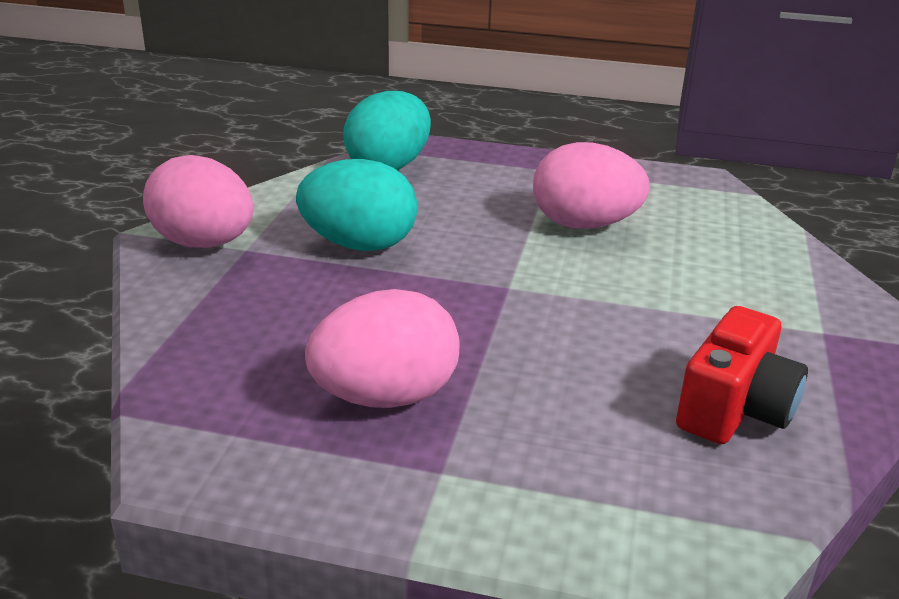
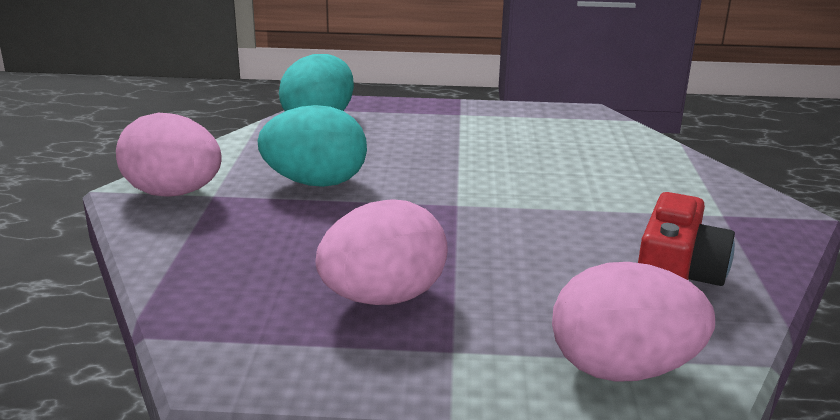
camera: 10 degrees left, 5 degrees down
pink egg [533,142,650,229] -> pink egg moved to [552,262,715,382]

